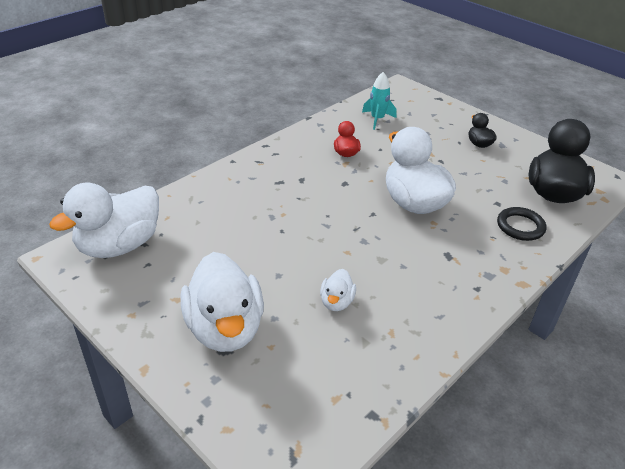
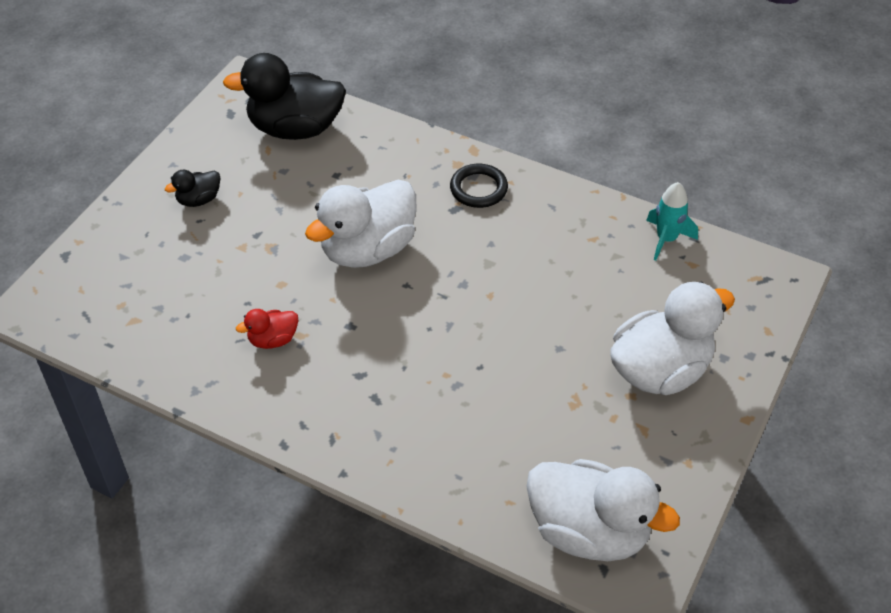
camera: 105 degrees left, 10 degrees up
white duck [320,269,356,311] -> none
turquoise rocket [362,72,396,130] -> turquoise rocket moved to [646,182,698,261]
black ring [497,207,546,241] -> black ring moved to [450,164,508,208]

